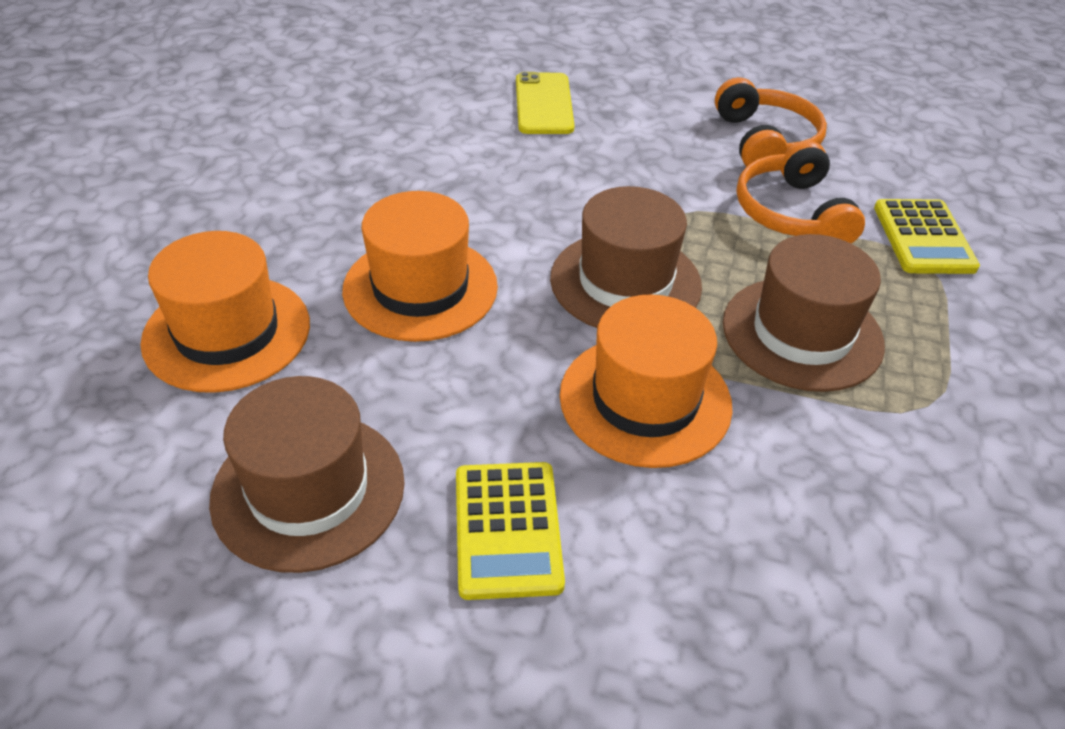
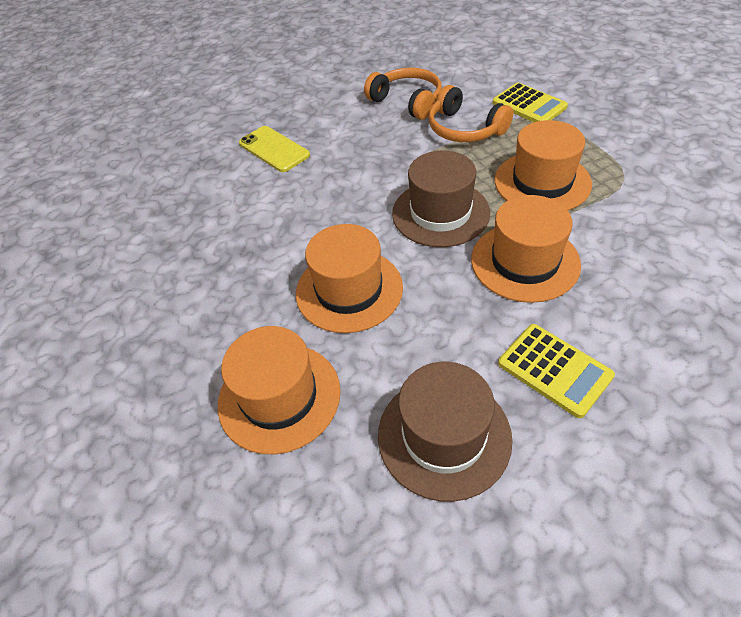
camera: 35 degrees left, 5 degrees up
brown hat [723,234,885,392] -> orange hat [494,120,592,210]

